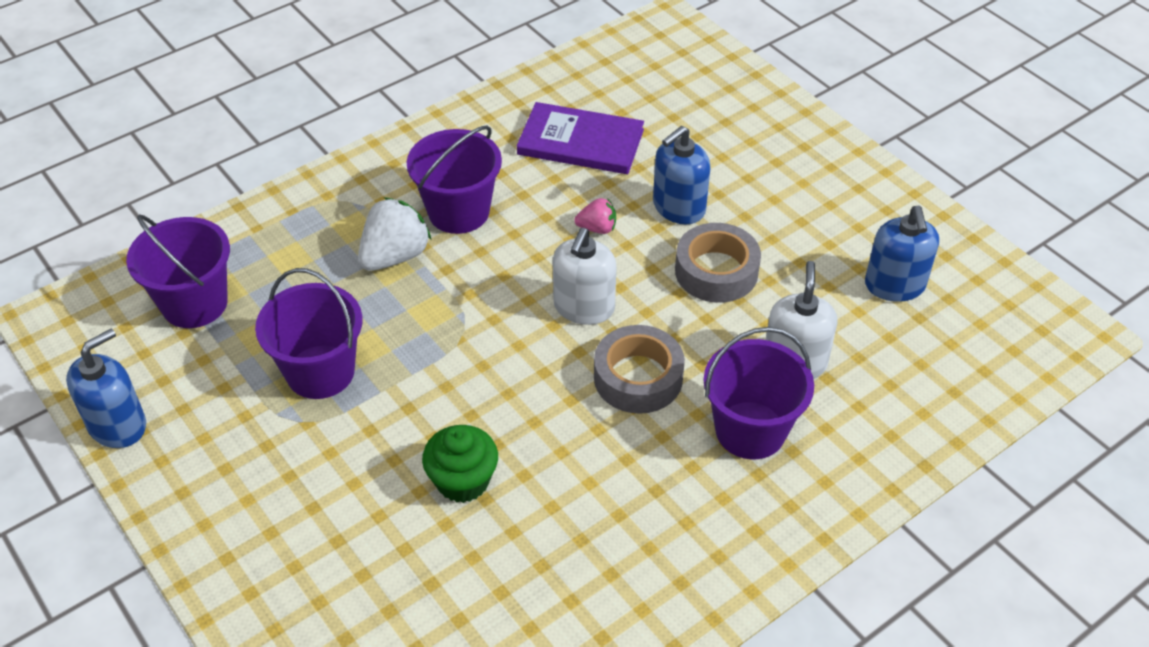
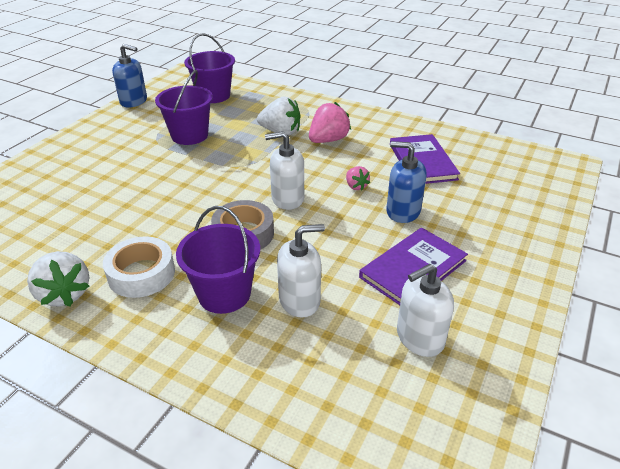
camera: 65 degrees right, 10 degrees down
purple bucket [407,126,502,234] -> pink strawberry [309,102,351,143]
green cupcake [422,425,498,503] -> none
grey tape [675,223,761,303] -> none
blue soap dispenser [865,206,939,302] -> white soap dispenser [397,264,454,357]
none -> white strawberry [27,251,90,307]
none -> white tape [103,236,175,298]
none -> purple book [359,227,468,305]

